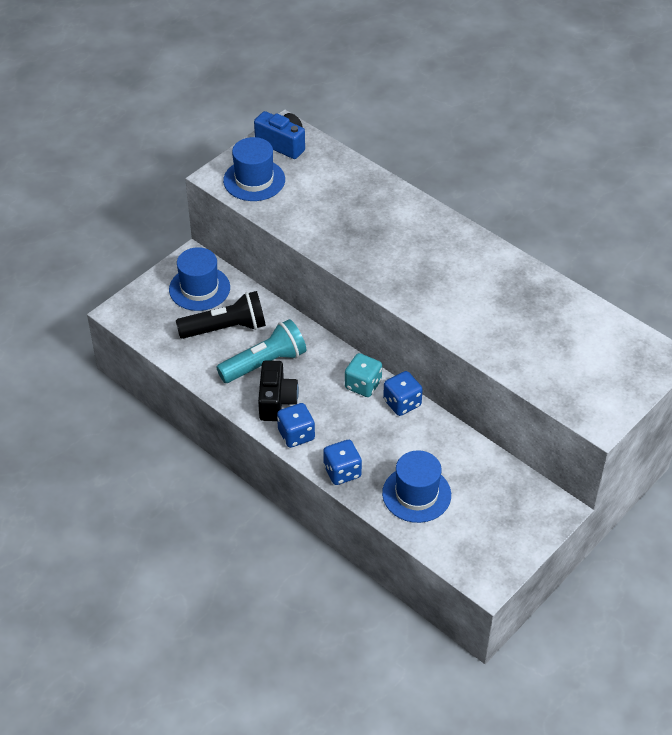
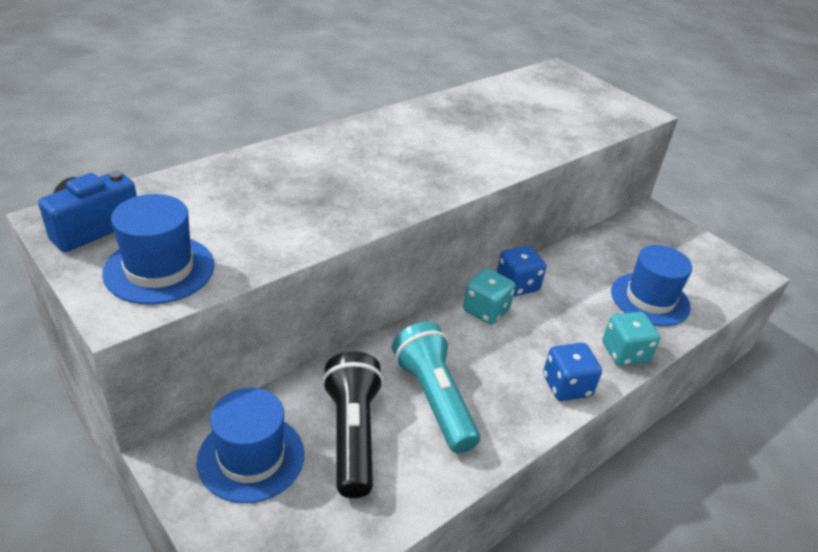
camera: 85 degrees left, 10 degrees down
black camera [258,360,299,421] -> none
blue dice [323,440,362,485] -> turquoise dice [602,312,660,366]

